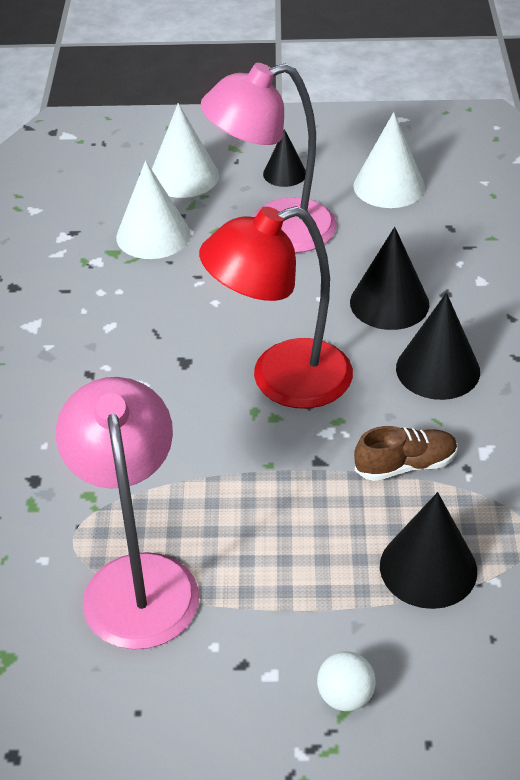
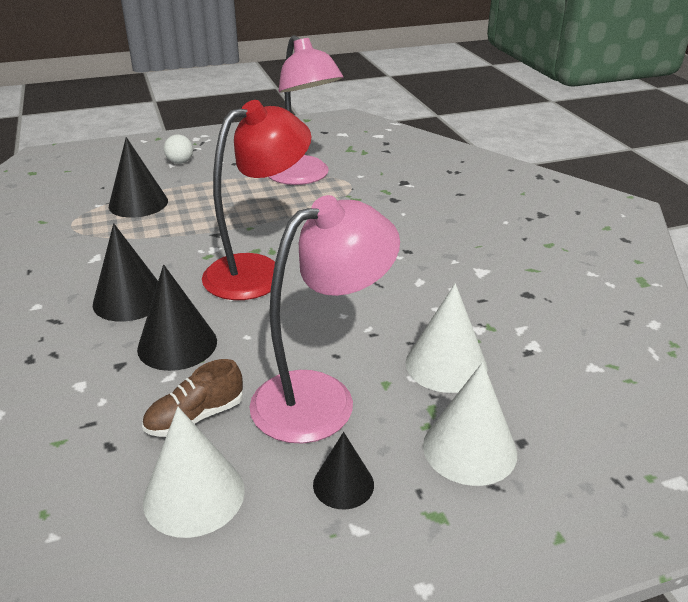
camera: 160 degrees right, 10 degrees down
brown shoe [354,426,458,481] -> brown shoe moved to [142,359,243,437]

